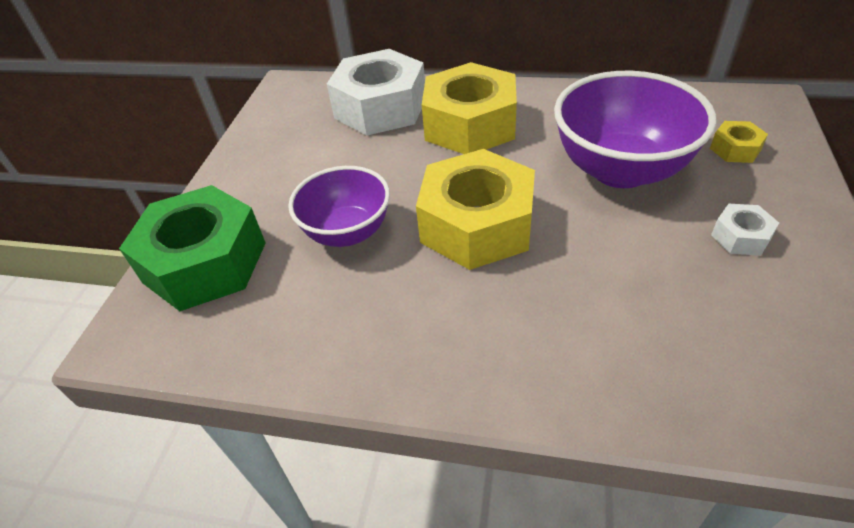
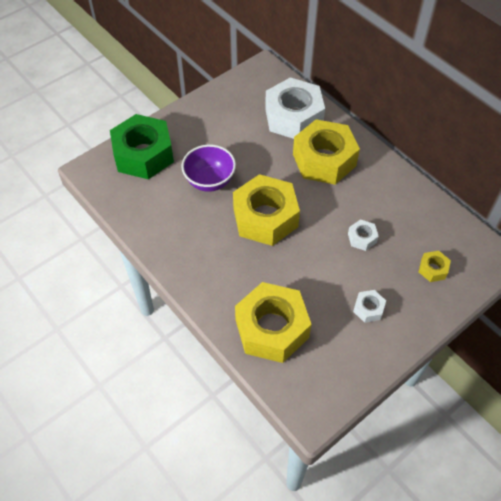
camera: 35 degrees right, 10 degrees up
purple bowl [554,71,717,188] -> white nut [348,219,379,251]
none -> yellow nut [235,282,311,363]

